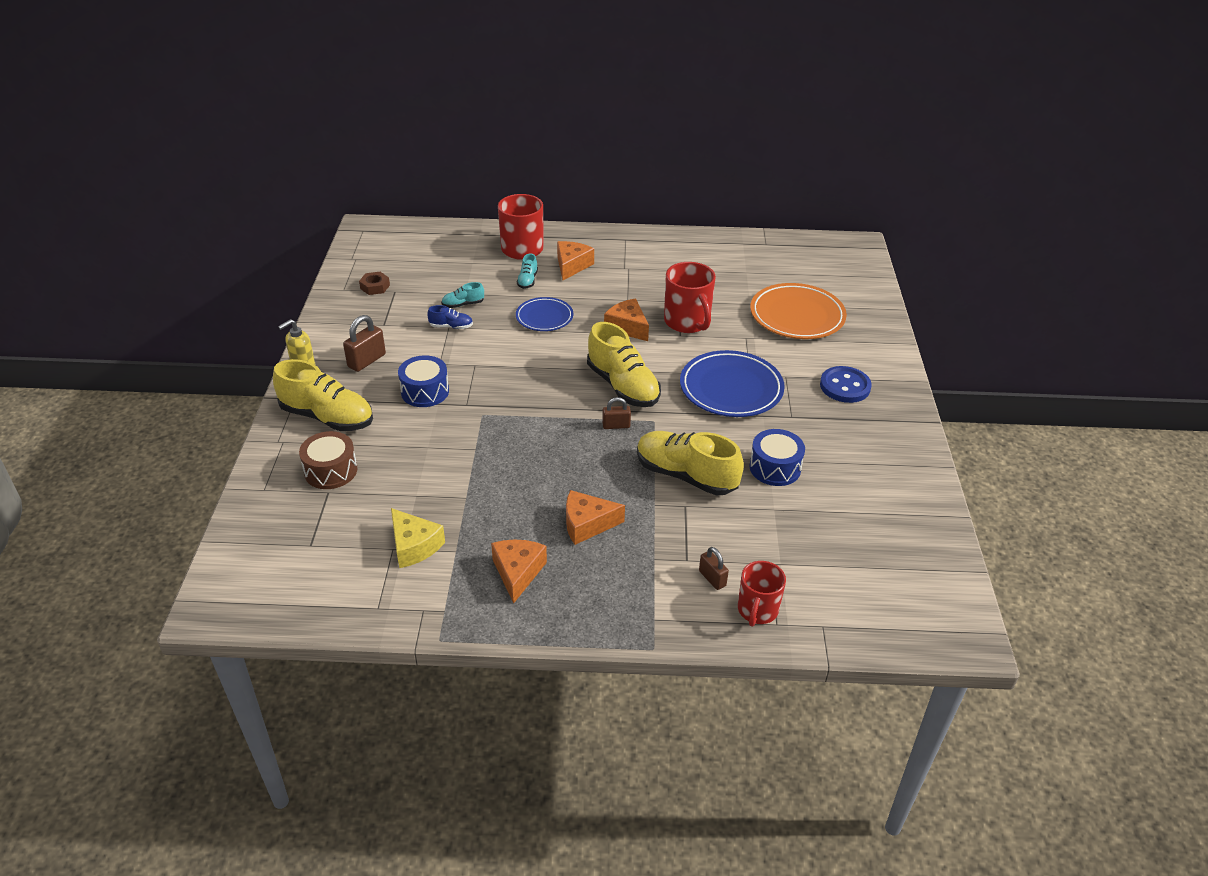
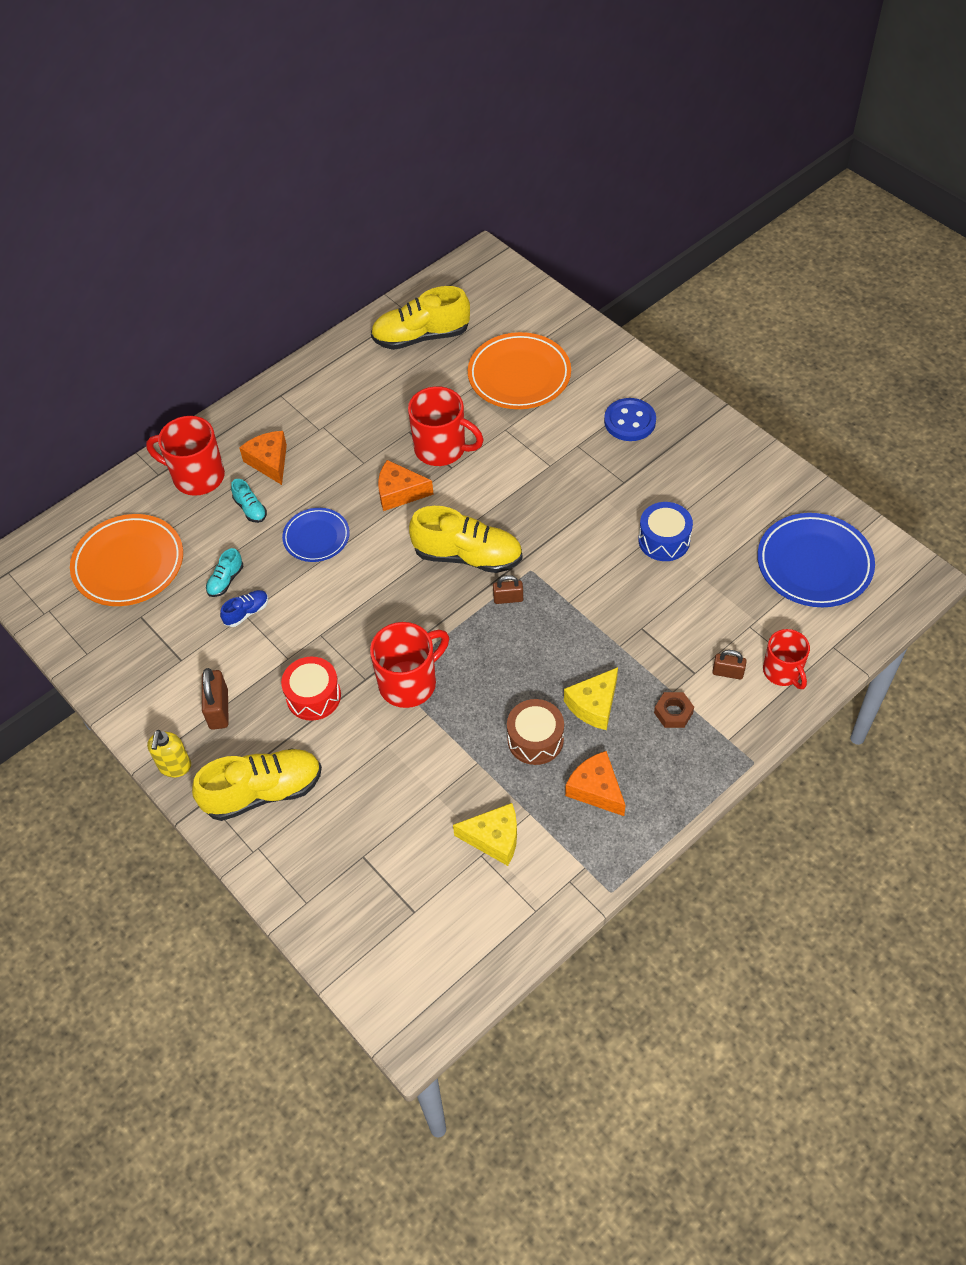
camera: 40 degrees left, 15 degrees up
brown drum [299,431,358,489] -> brown drum moved to [507,699,564,765]
brown nut [359,272,390,295] -> brown nut moved to [654,692,694,728]
blue drum [398,355,449,407] -> red drum [281,657,341,721]
orange cheese [566,490,625,545] -> yellow cheese [564,667,618,730]
brown padlock [602,397,631,429] -> brown padlock turned 45 degrees clockwise [493,575,523,604]
yellow shoe [637,431,744,495] -> yellow shoe moved to [371,286,470,350]
blue plate [680,350,785,417] -> blue plate moved to [757,513,875,607]
none -> orange plate [70,514,183,606]
none -> red mug [370,622,449,708]

